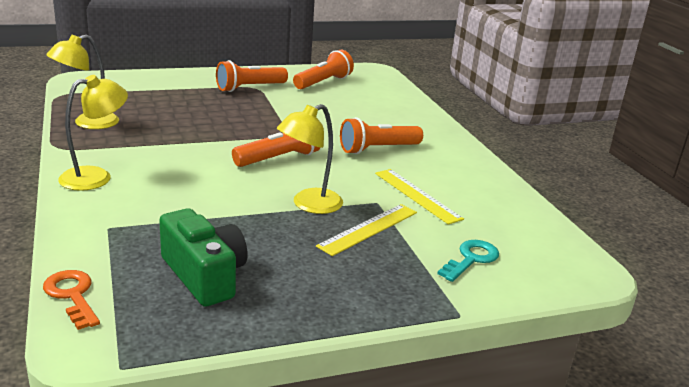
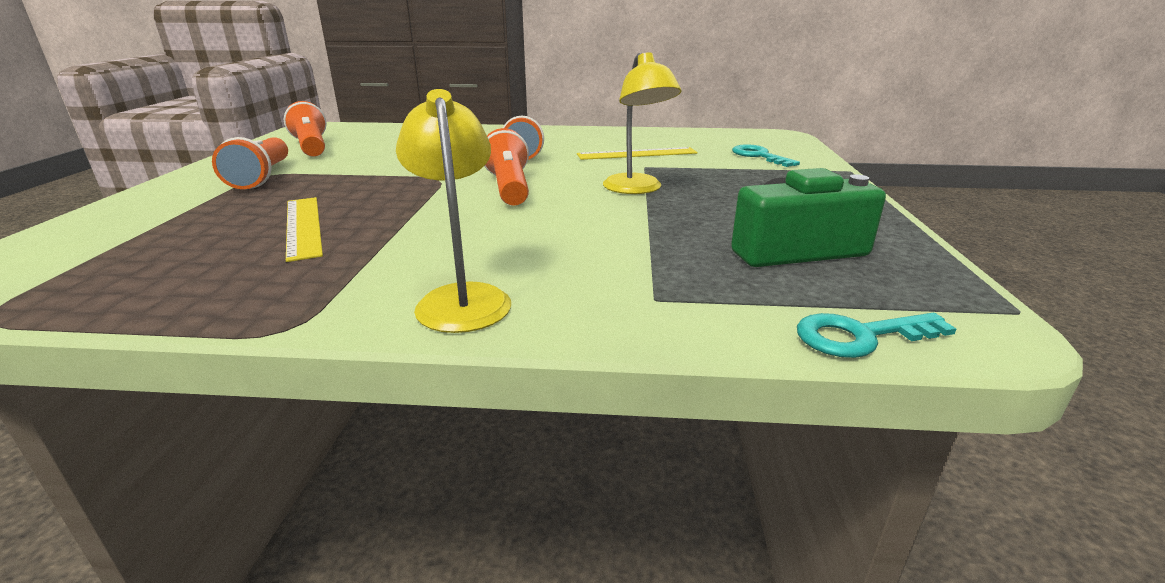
camera: 65 degrees left, 0 degrees up
orange key [43,270,100,330] -> turquoise key [797,313,957,358]
yellow lamp [46,35,119,129] -> none
yellow ruler [316,204,417,256] -> yellow ruler moved to [286,197,323,262]

